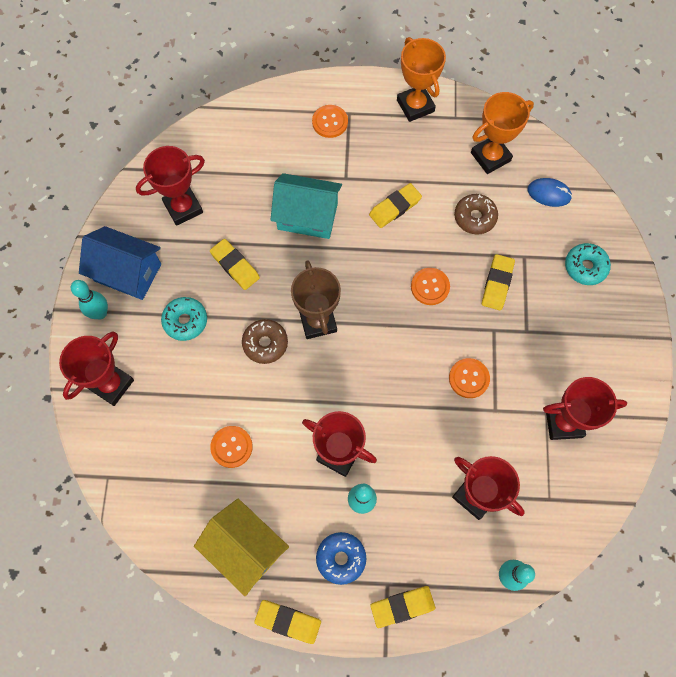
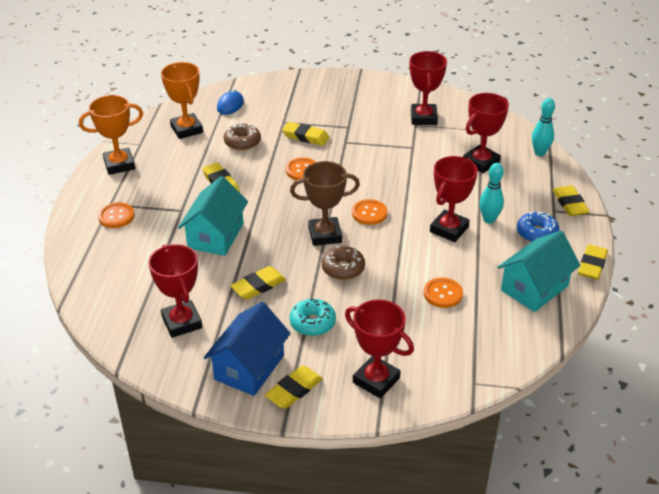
camera: 85 degrees left, 30 degrees down
turquoise bowling pin [71,280,108,319] -> yellow eraser [265,366,323,409]
yellow house [194,499,289,596] -> turquoise house [497,231,580,312]
orange button [449,358,490,398] -> orange button moved to [352,199,387,225]
turquoise donut [565,243,611,285] -> none

